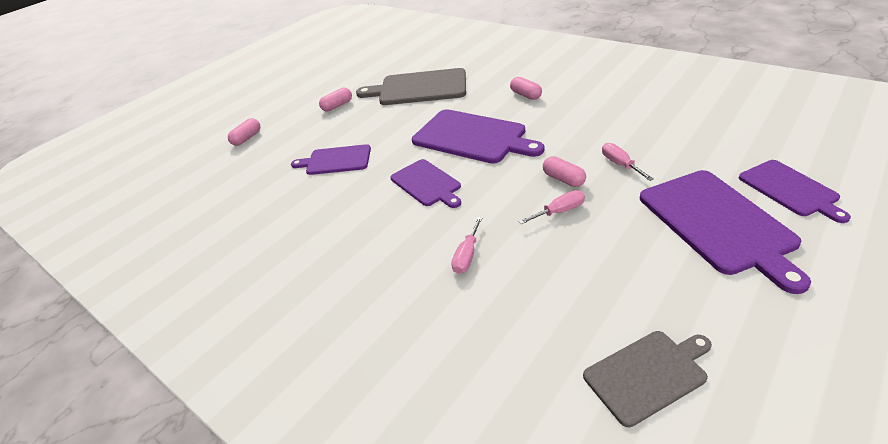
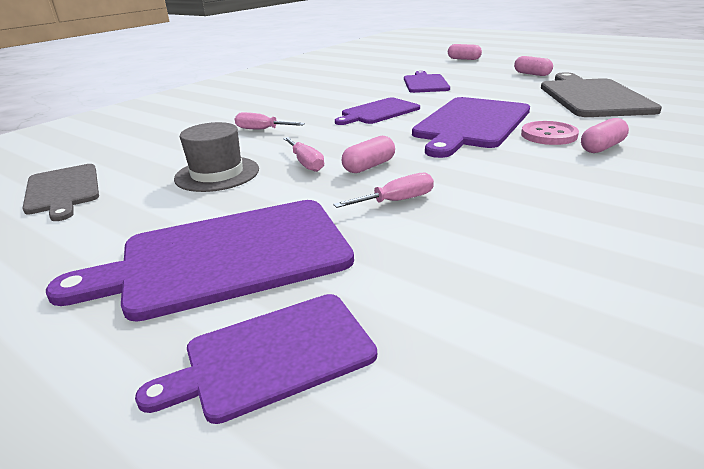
camera: 85 degrees right, 10 degrees down
none -> grey hat [174,122,259,192]
none -> pink button [521,121,579,145]

